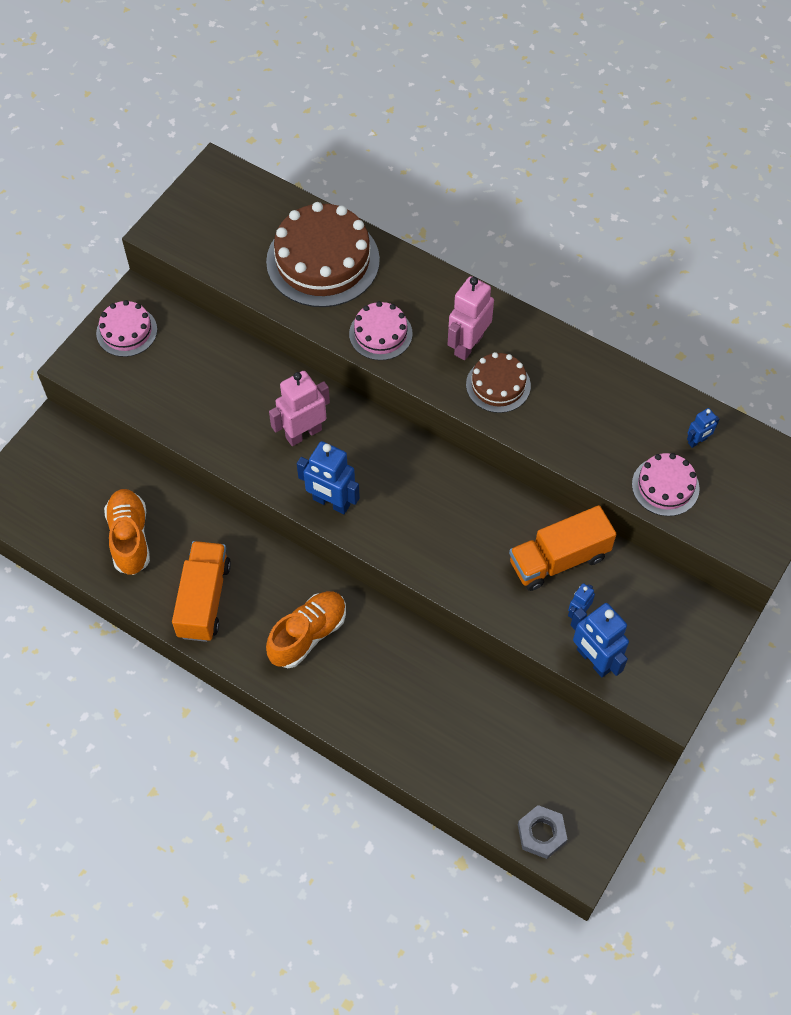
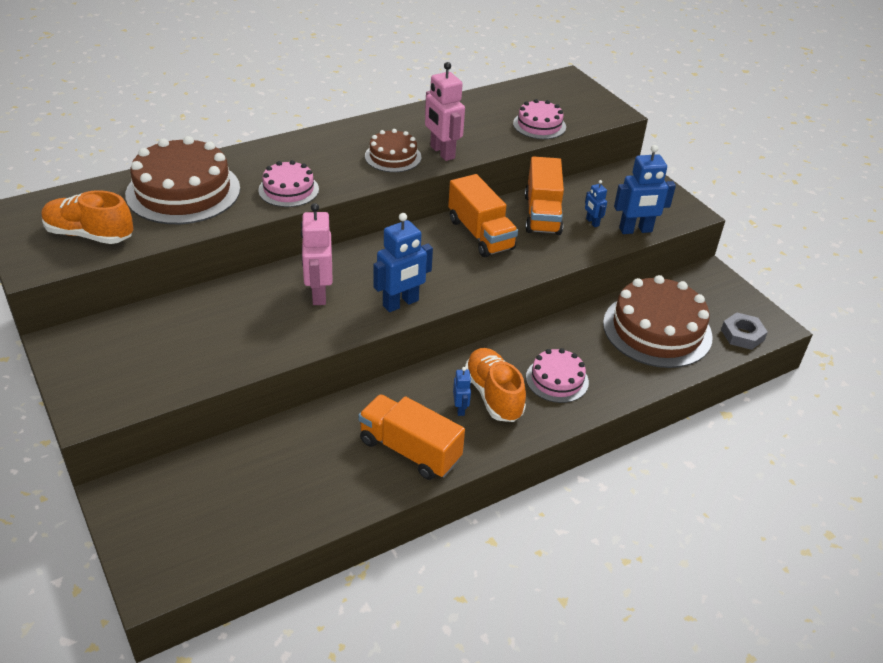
camera: 65 degrees left, 20 degrees down
pink cake [96,300,157,357] -> pink cake moved to [526,348,589,403]
orange shoe [104,489,150,575] -> orange shoe moved to [42,190,133,244]
pink robot [447,276,494,360] -> pink robot moved to [425,62,465,161]
blue robot [687,408,719,448] -> blue robot moved to [453,367,471,416]
none -> orange truck [448,174,518,257]
none -> brown cake [603,275,713,368]

